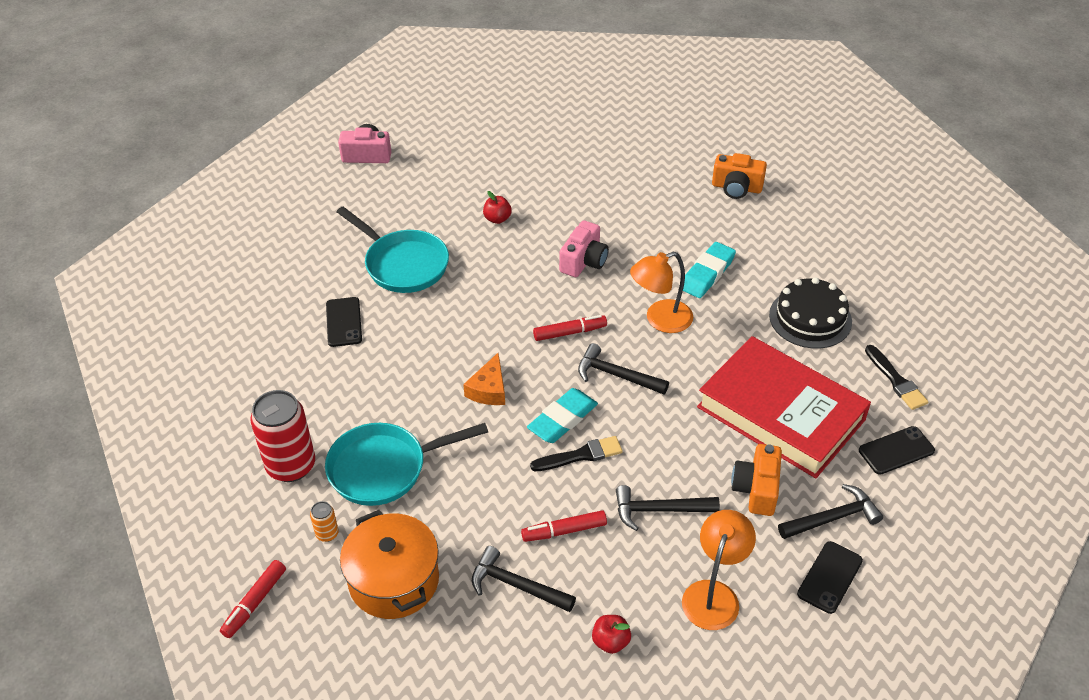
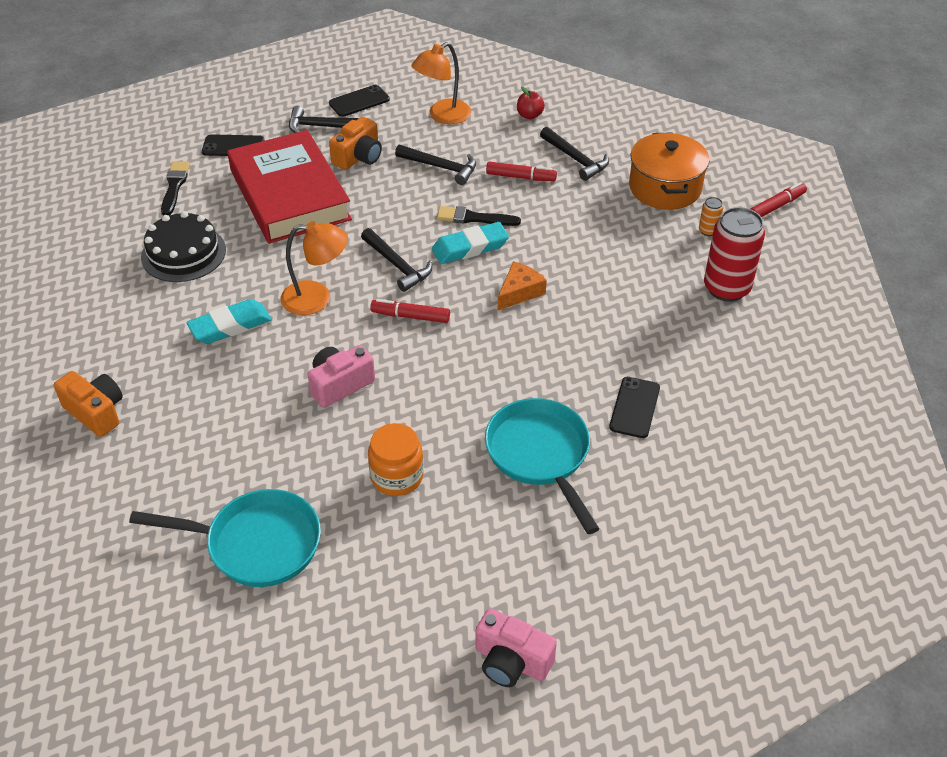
camera: 155 degrees left, 0 degrees up
turquoise pan [325,423,488,506] -> turquoise pan moved to [129,489,321,587]
red apple [483,191,512,224] -> orange jar [368,423,424,496]

